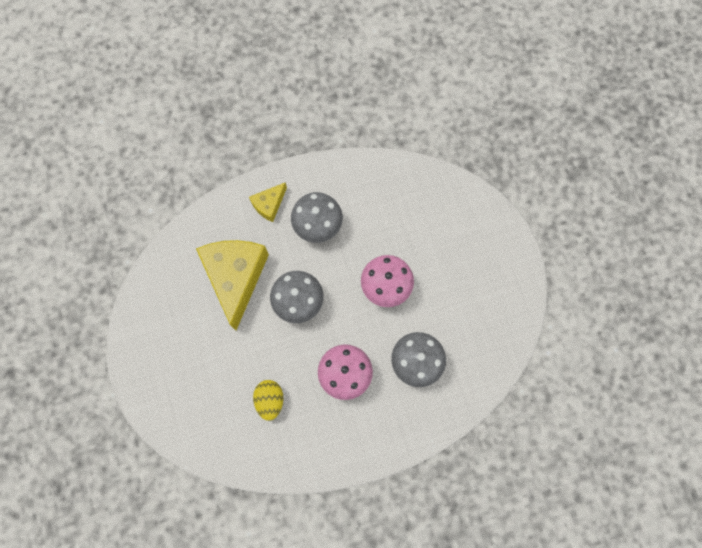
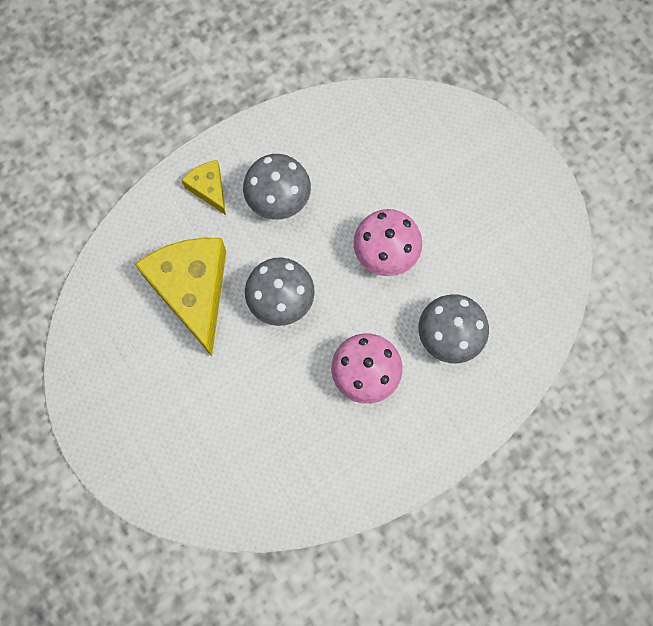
camera: 15 degrees left, 0 degrees up
yellow cheese [249,182,287,222] -> yellow cheese turned 120 degrees clockwise [182,160,226,215]
yellow egg [253,380,283,421] -> none

